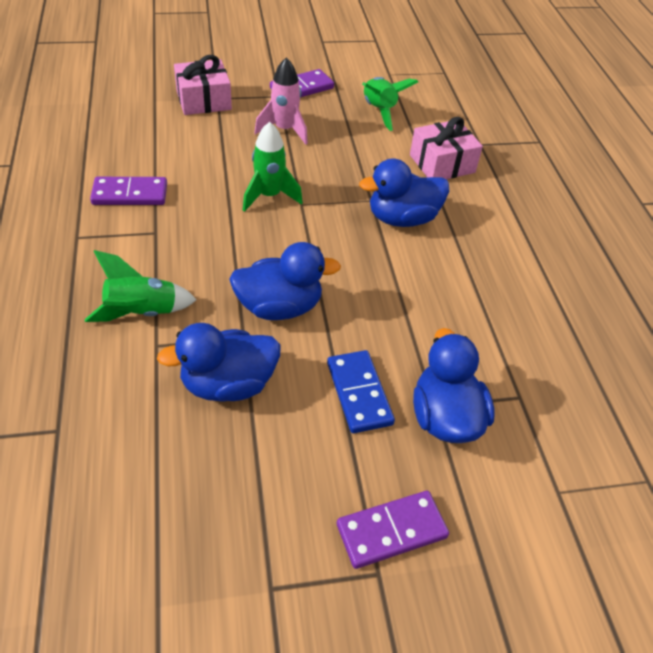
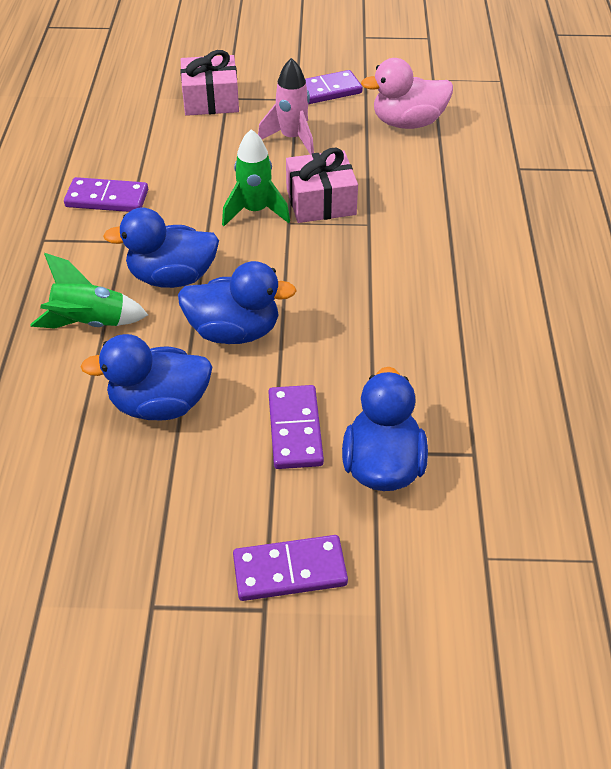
camera: 15 degrees right, 0 degrees up
blue domino [327,350,395,433] -> purple domino [269,385,324,469]
blue duck [359,159,449,227] -> blue duck moved to [103,207,219,288]
green rocket [362,77,418,131] -> pink duck [361,58,453,129]
pink gift [410,117,483,179] -> pink gift moved to [286,148,358,223]

